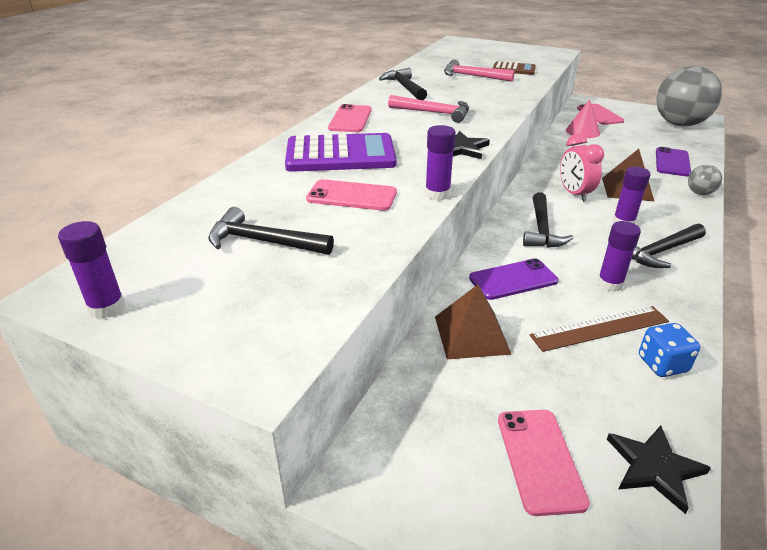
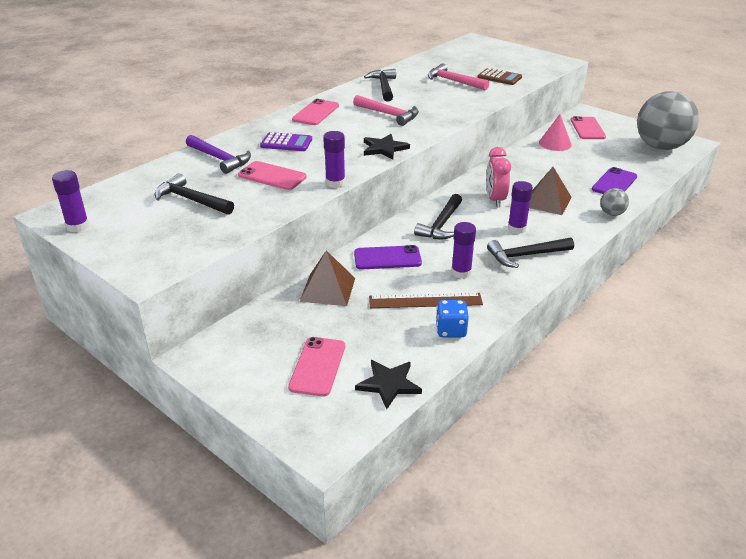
camera: 15 degrees right, 0 degrees up
purple calculator [285,133,397,172] -> purple calculator [260,132,312,151], size x0.55
none -> purple hammer [186,135,251,174]

